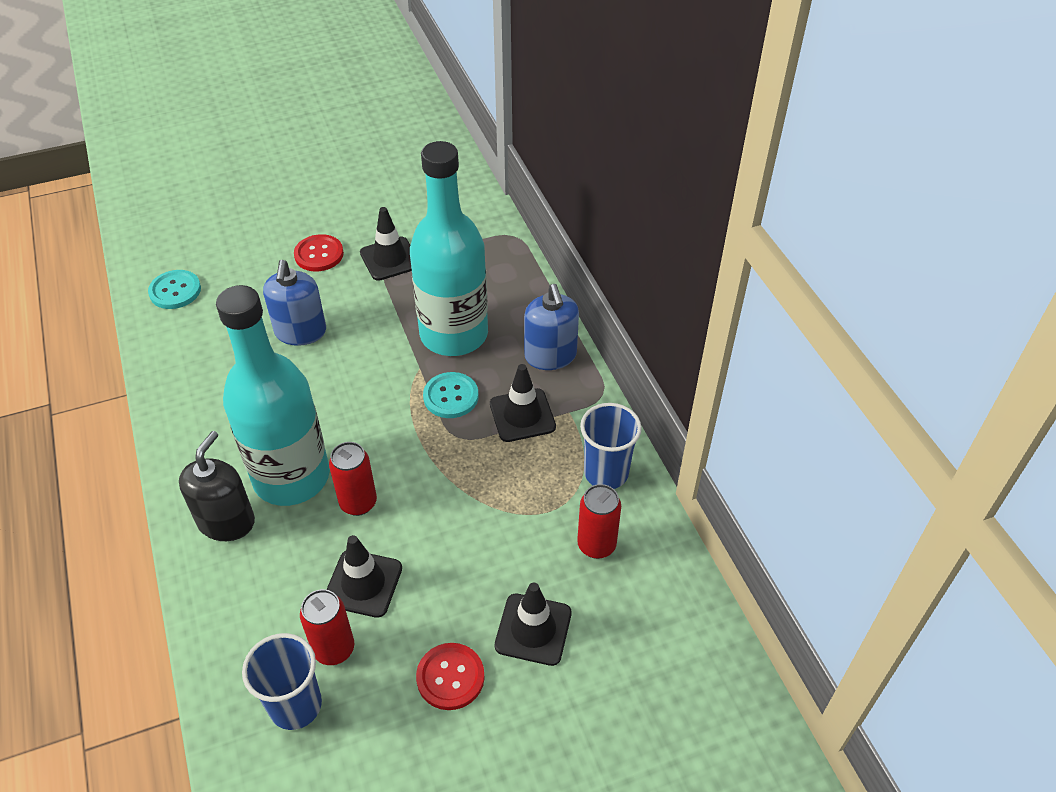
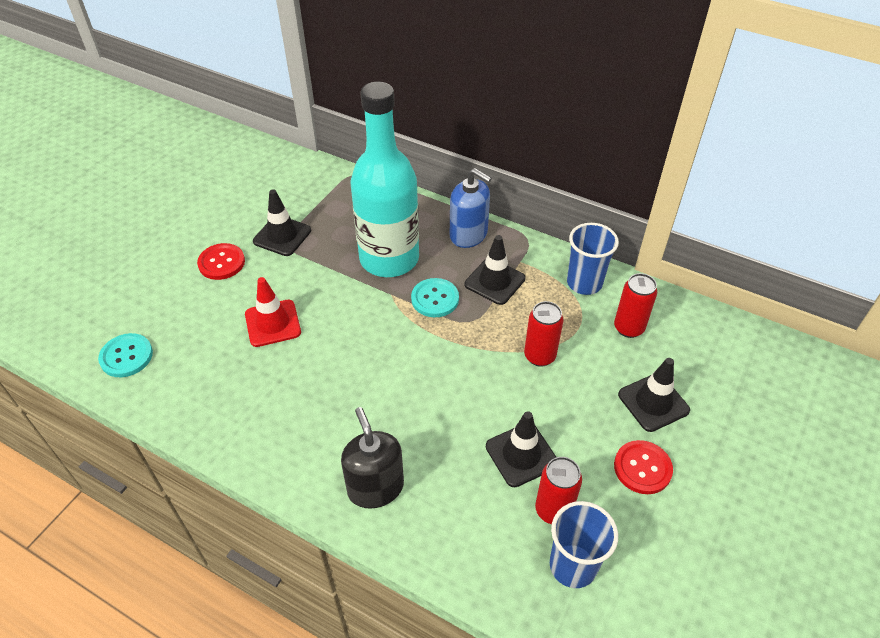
camera: 40 degrees left, 0 degrees up
turquoise bottle [216,285,330,506] -> none
blue soap dispenser [263,260,326,346] -> red traffic cone [245,277,301,347]
red can [329,442,377,516] -> red can moved to [524,301,563,367]

